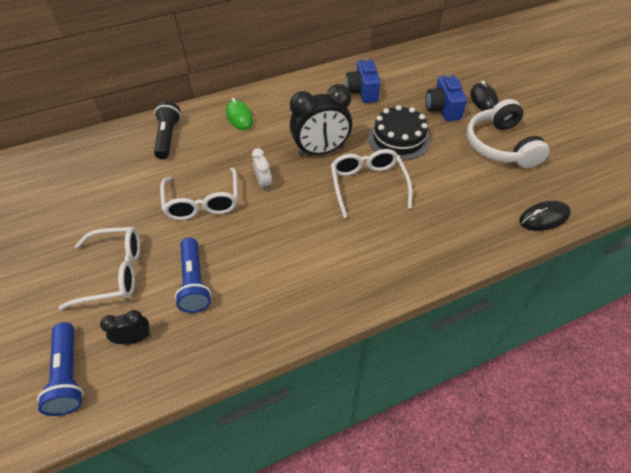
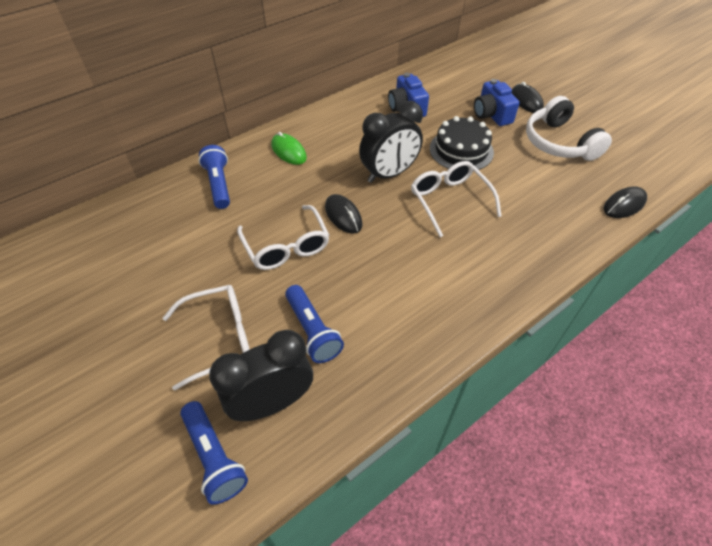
camera: 15 degrees left, 0 degrees up
black clock [100,310,151,344] -> black clock [209,330,313,421], size x2.05
black flashlight [154,101,181,159] -> blue flashlight [198,145,230,209]
white clock [252,148,272,191] -> black mouse [325,194,363,234]

